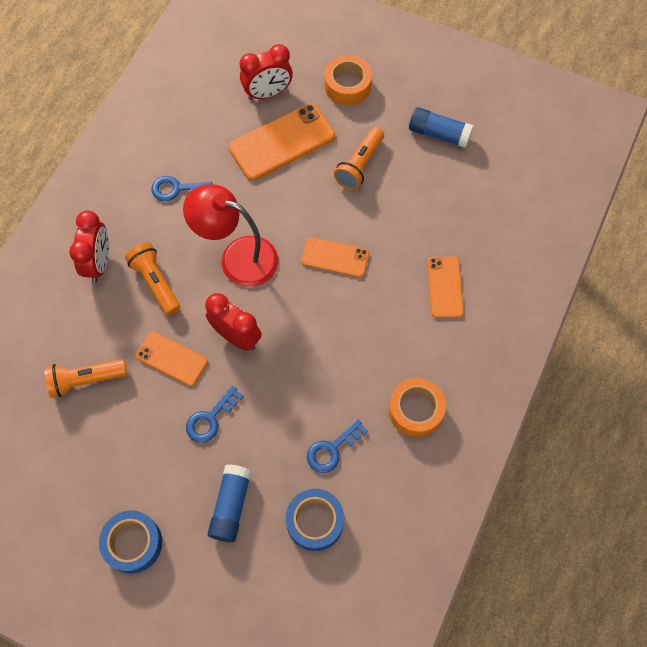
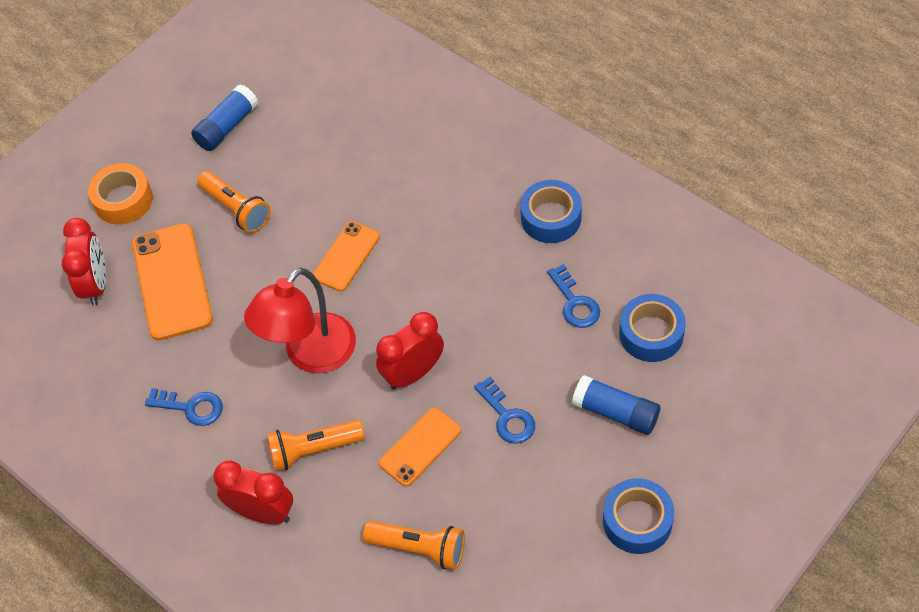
camera: 70 degrees left, 10 degrees down
orange flashlight [44,359,127,398] -> orange flashlight turned 75 degrees counterclockwise [363,521,465,570]
blue key [151,176,212,201] -> blue key turned 90 degrees counterclockwise [145,388,223,426]
orange tape [389,378,446,437] -> blue tape [520,180,582,243]
orange phone [427,256,464,318] -> none

